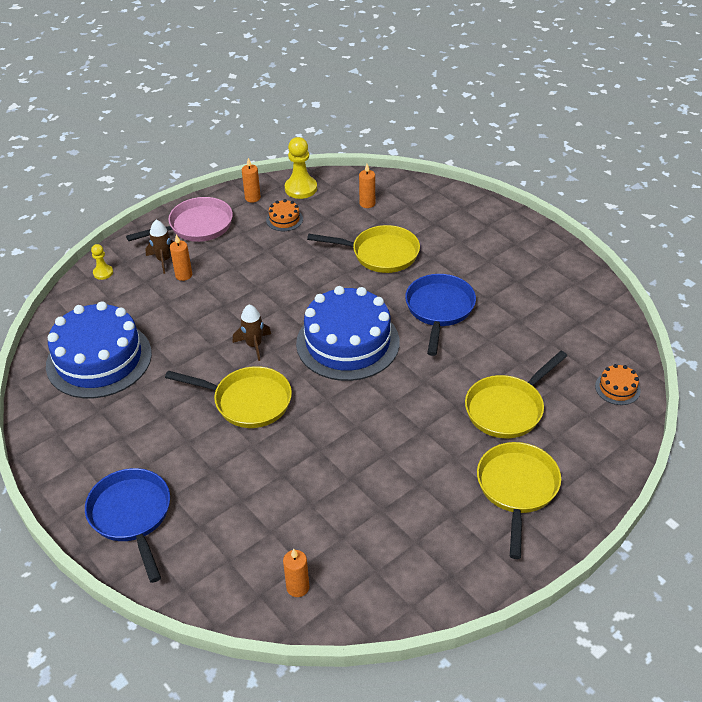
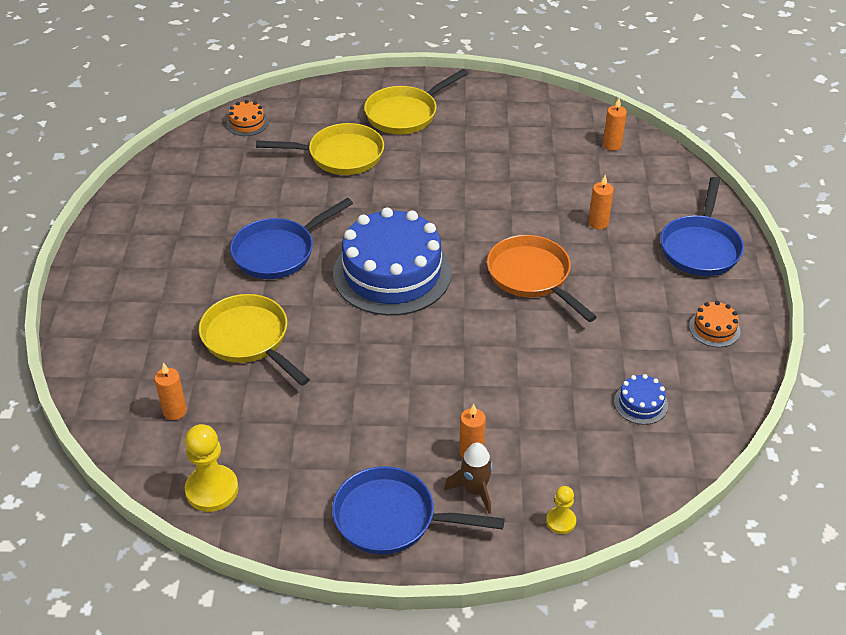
camera: 140 degrees left, 0 degrees up
blue cake [46,301,152,398] -> blue cake [614,374,668,425], size x0.41
pink pan [126,197,233,242] -> blue pan [332,466,505,555]
yellow pan [165,366,292,428] -> orange pan [487,235,597,322]
brown rocket [233,304,271,361] -> none
orange candle [242,158,261,202] -> orange candle moved to [588,175,614,230]
orange cake [266,199,303,231] -> orange cake moved to [689,301,740,347]

